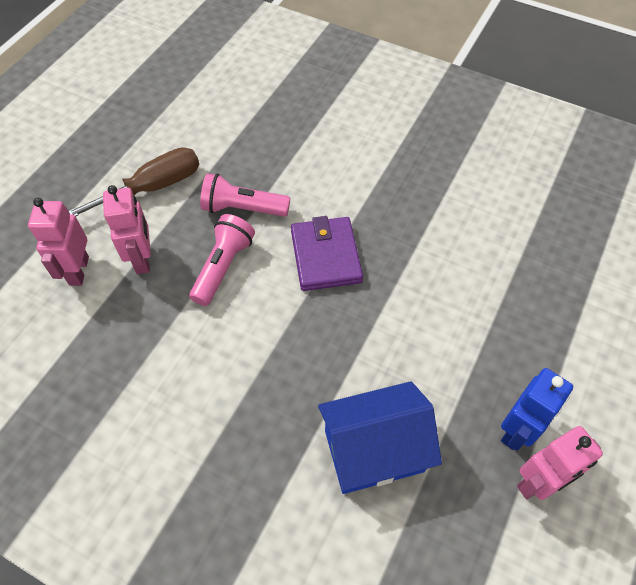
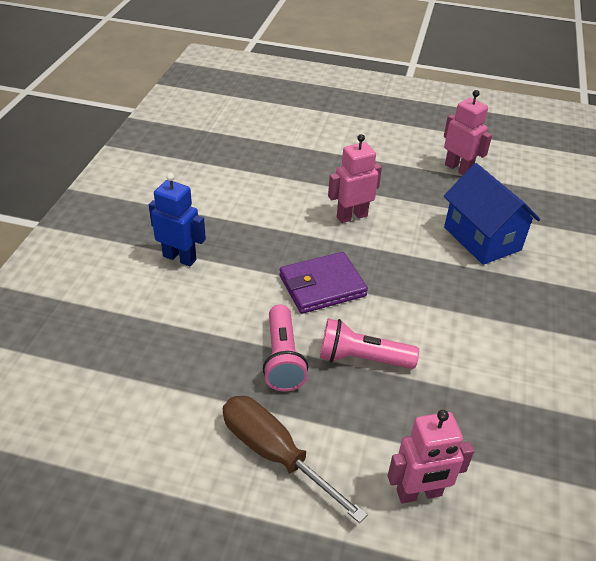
camera: 105 degrees left, 15 degrees down
pink robot [103,185,151,274] -> pink robot moved to [328,134,382,223]
blue robot [501,368,573,451] -> blue robot moved to [149,173,206,266]

